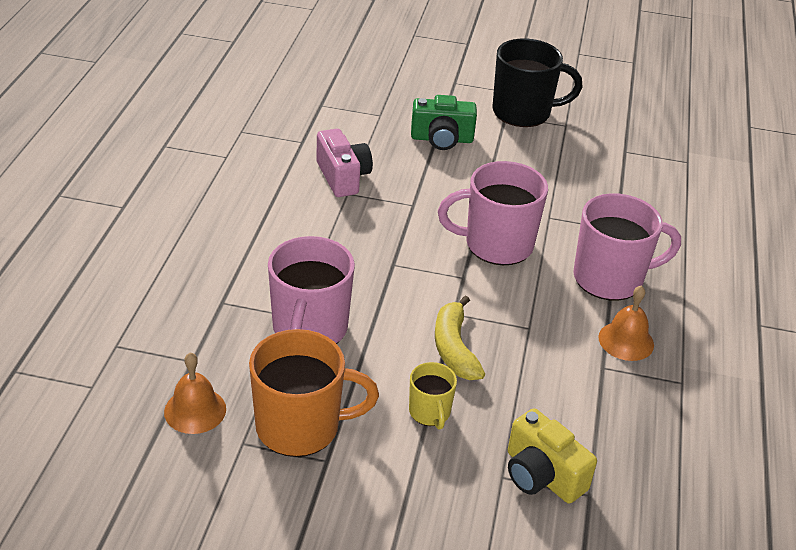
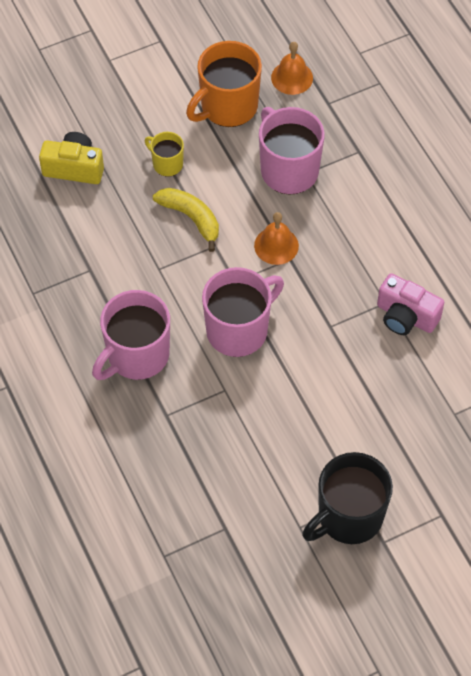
camera: 145 degrees right, 20 degrees up
green camera [411,95,477,150] -> none
orange bell [598,285,654,361] -> orange bell moved to [254,212,299,265]

